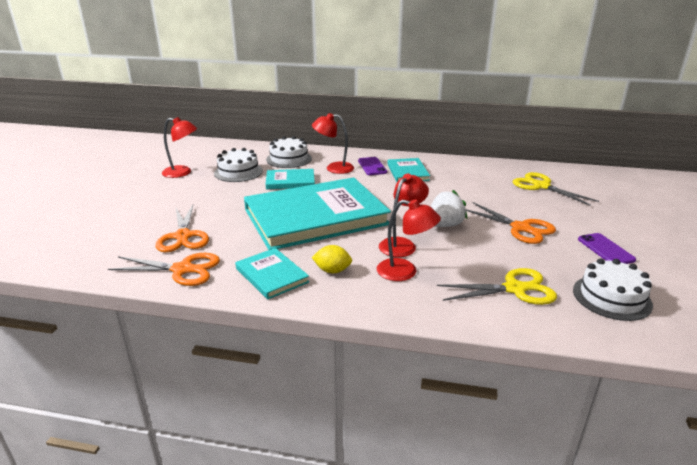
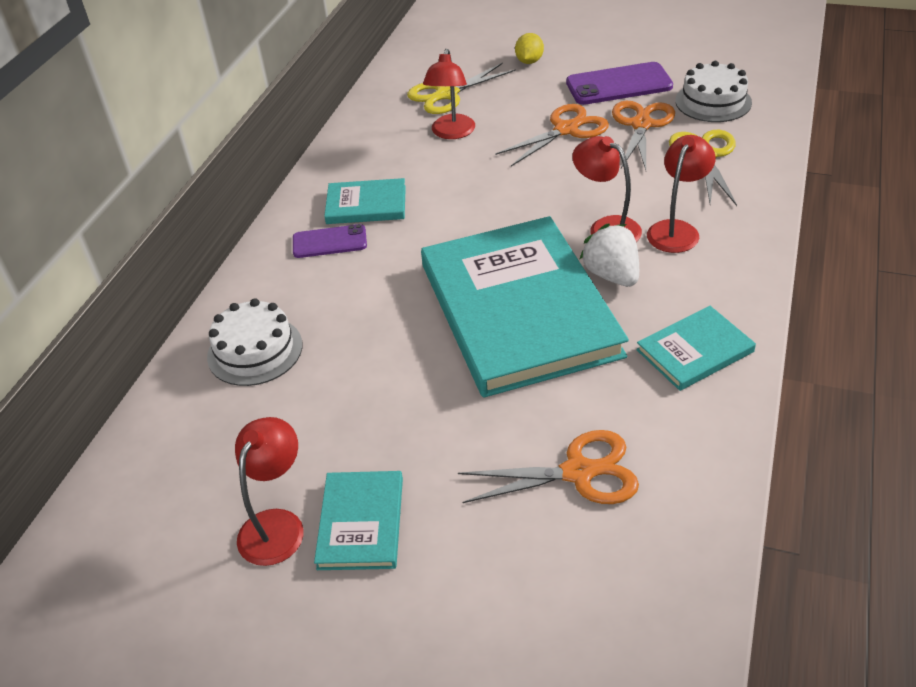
camera: 80 degrees left, 15 degrees up
orange scissors [108,253,220,286] -> orange scissors moved to [612,101,675,170]
white cake [214,148,263,182] -> none
turquoise book [266,169,315,189] -> turquoise book moved to [314,471,403,570]
red lamp [312,113,354,174] -> red lamp moved to [423,49,475,139]
yellow lemon [312,245,352,273] -> yellow lemon moved to [515,33,544,64]
white strawberry [430,190,467,227] -> white strawberry moved to [580,223,639,287]
purple phone [578,233,636,264] -> purple phone [566,62,673,105], size x1.60

